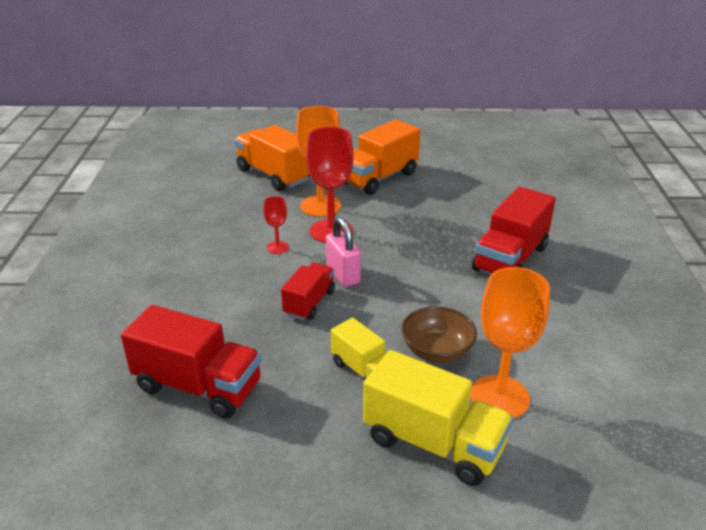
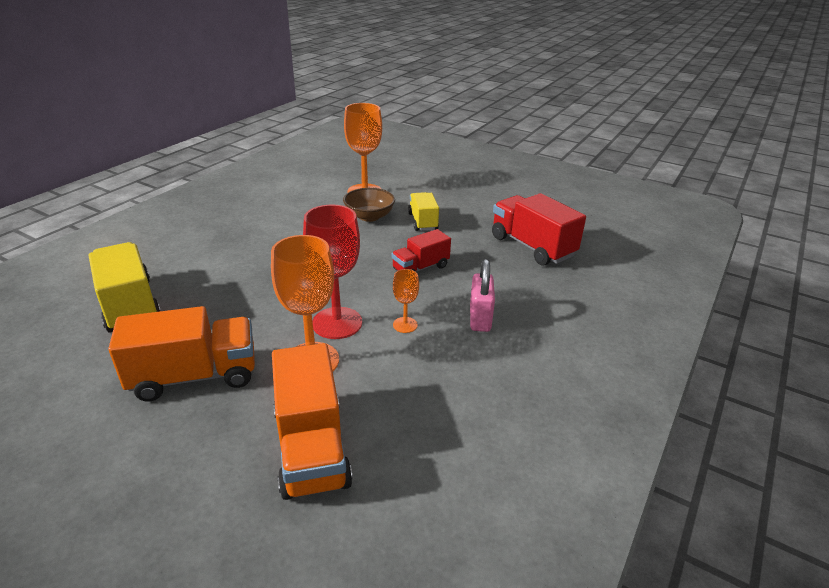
camera: 150 degrees left, 0 degrees up
red goblet [263,196,289,254] -> orange goblet [393,269,419,333]
pink padlock [326,217,361,287] -> pink padlock moved to [470,259,495,332]
yellow truck [363,350,514,486] -> yellow truck moved to [89,242,161,333]
red truck [472,187,556,274] -> none

